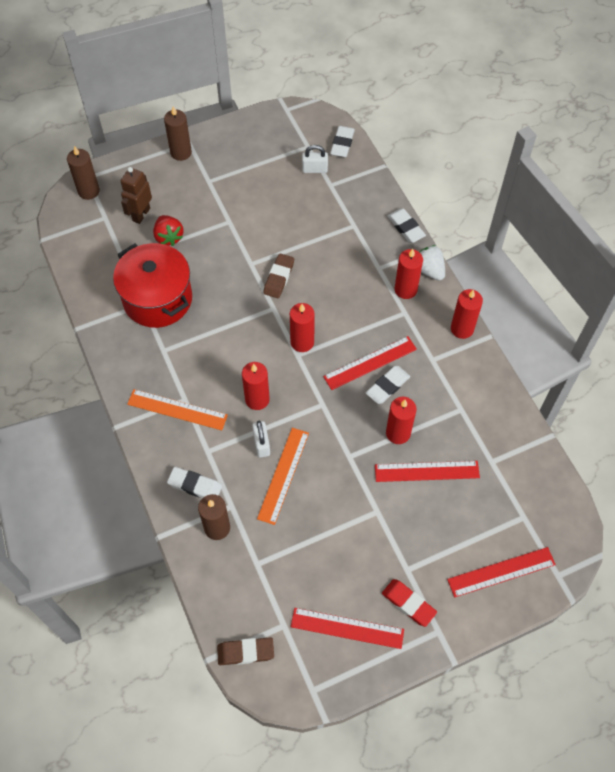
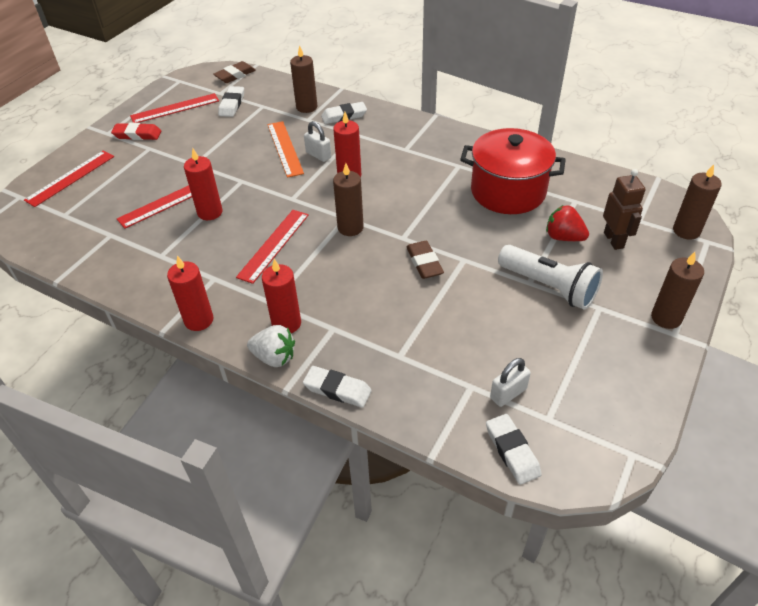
camera: 145 degrees right, 15 degrees down
orange ruler [127,389,228,430] -> none
red candle [290,303,315,352] -> brown candle [333,163,364,236]
white eraser [366,366,411,404] -> white eraser moved to [218,86,244,117]
none -> white flashlight [498,245,603,310]

